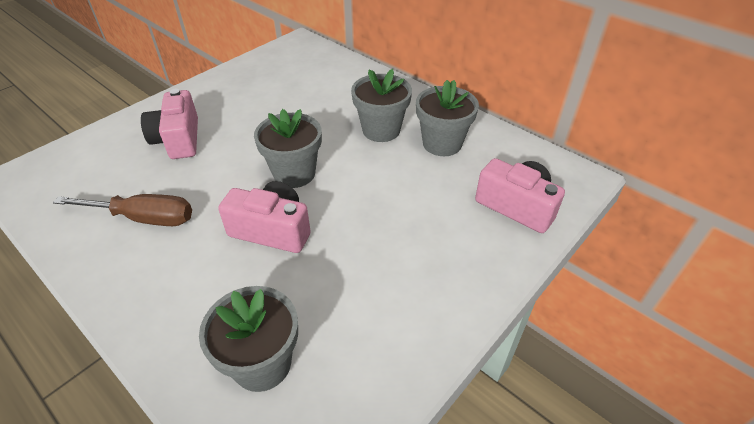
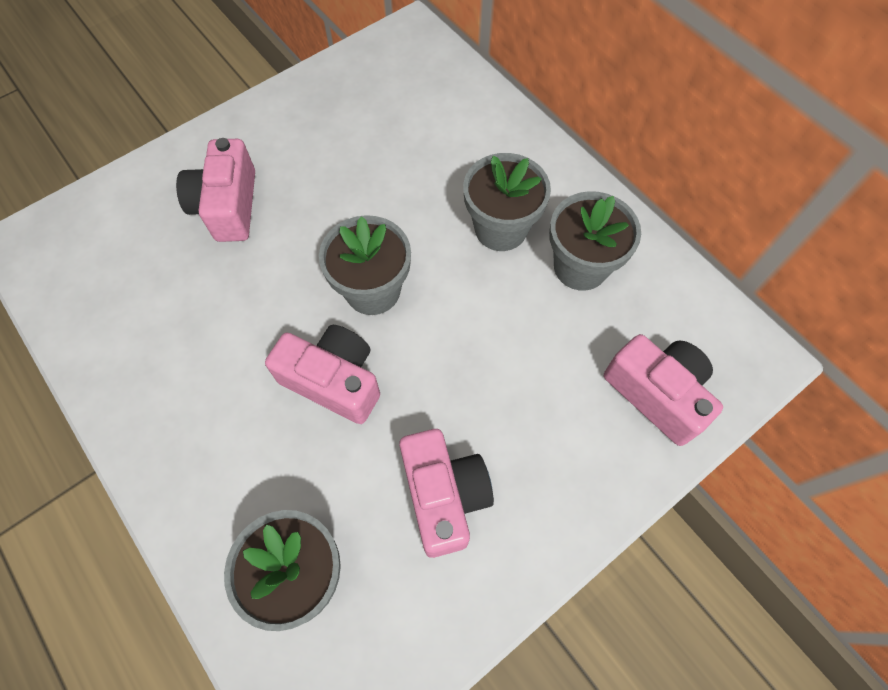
camera: 10 degrees right, 20 degrees up
brown screwdriver [53,194,192,226] -> none
none -> pink camera [399,429,494,558]

